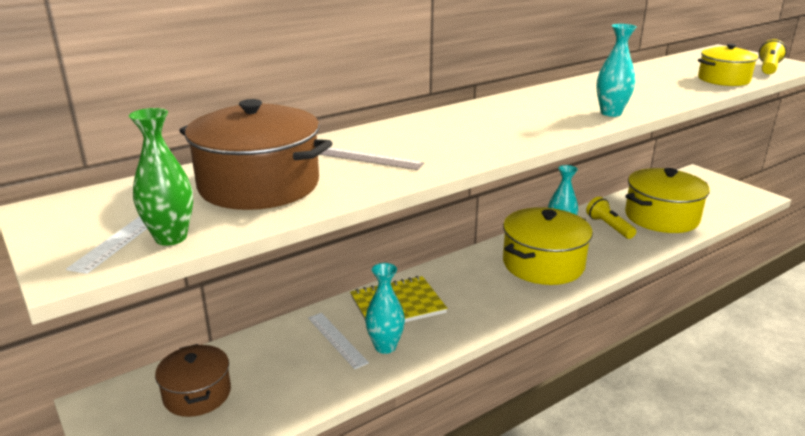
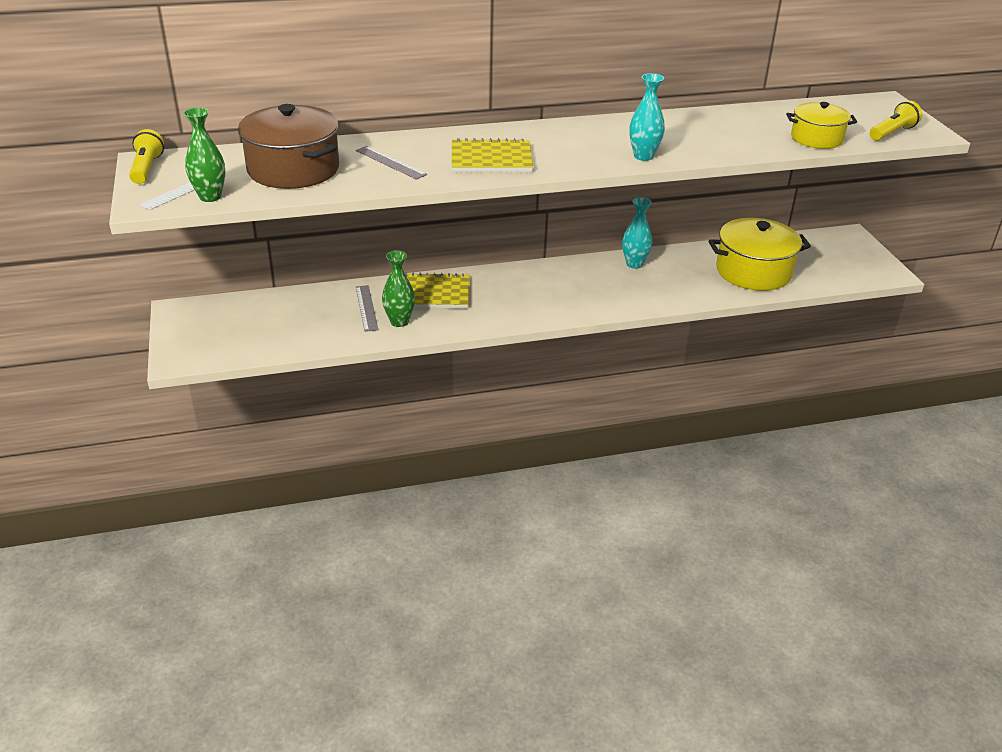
camera: 20 degrees right, 10 degrees up
brown pot [155,344,231,417] -> none
white ruler [308,313,369,369] -> grey ruler [356,285,378,332]
turquoise vase [365,263,405,354] -> green vase [382,251,415,327]
yellow pot [503,207,593,285] -> none
yellow flashlight [586,197,636,239] -> yellow flashlight moved to [129,129,164,184]
none -> yellow notebook [452,138,533,172]

